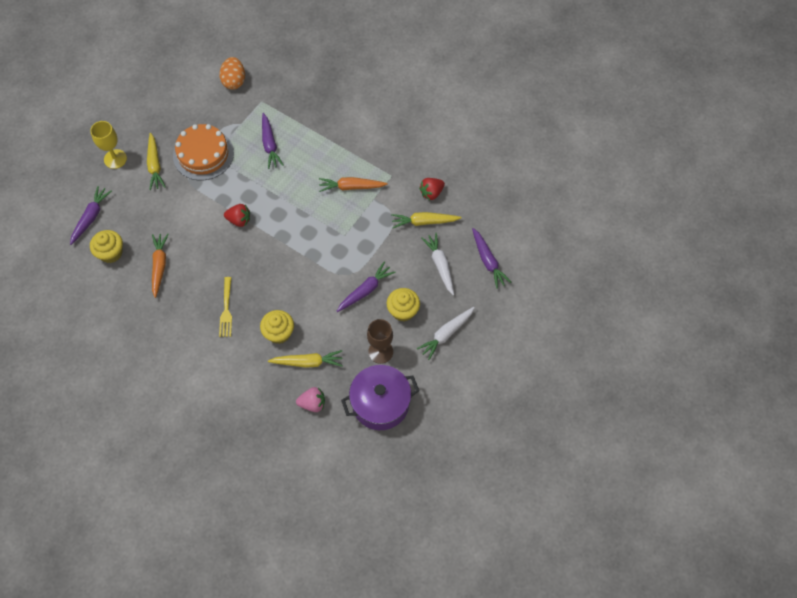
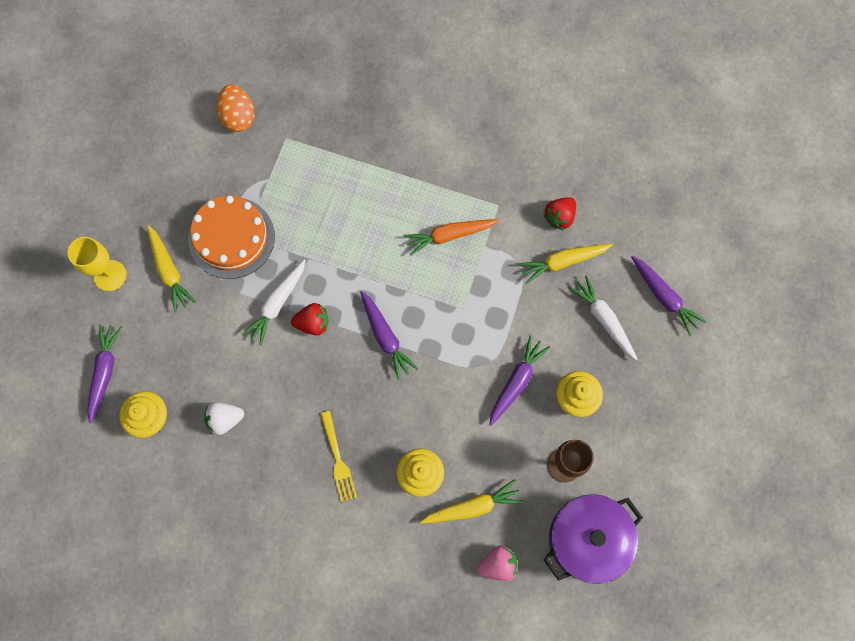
camera: 15 degrees left, 10 degrees up
orange carrot [152,234,169,298] -> white strawberry [204,402,244,435]
purple carrot [262,113,284,169] -> purple carrot moved to [360,291,419,380]
white carrot [417,307,475,360] -> white carrot moved to [242,259,306,346]

